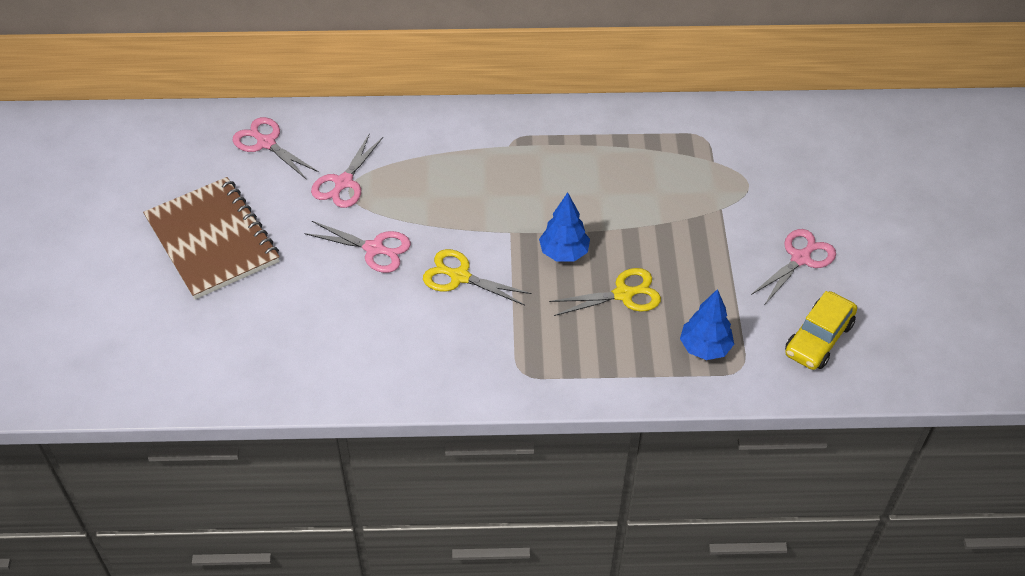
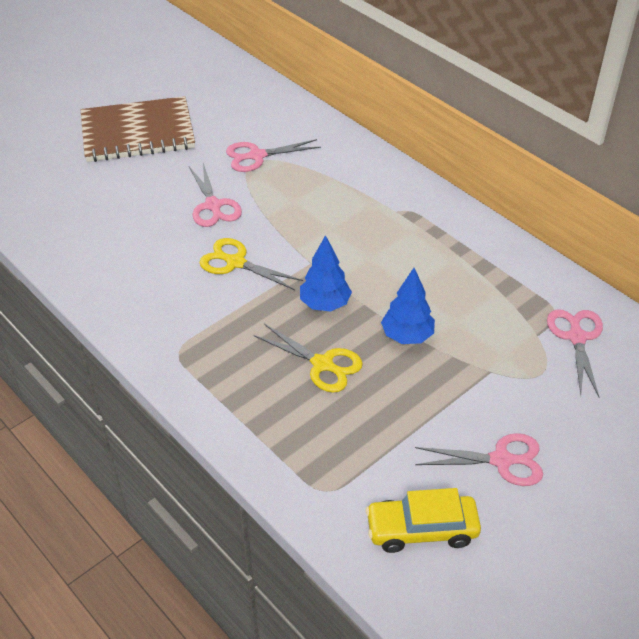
camera: 50 degrees right, 5 degrees down
brown notebook [143,177,280,299] -> brown notebook turned 60 degrees clockwise [81,96,195,162]
pink scissors [233,117,319,180] -> pink scissors moved to [547,309,603,397]
yellow scissors [423,249,532,305] -> yellow scissors turned 45 degrees counterclockwise [200,238,303,290]
blue tree [680,289,734,360] -> blue tree moved to [381,268,435,344]

